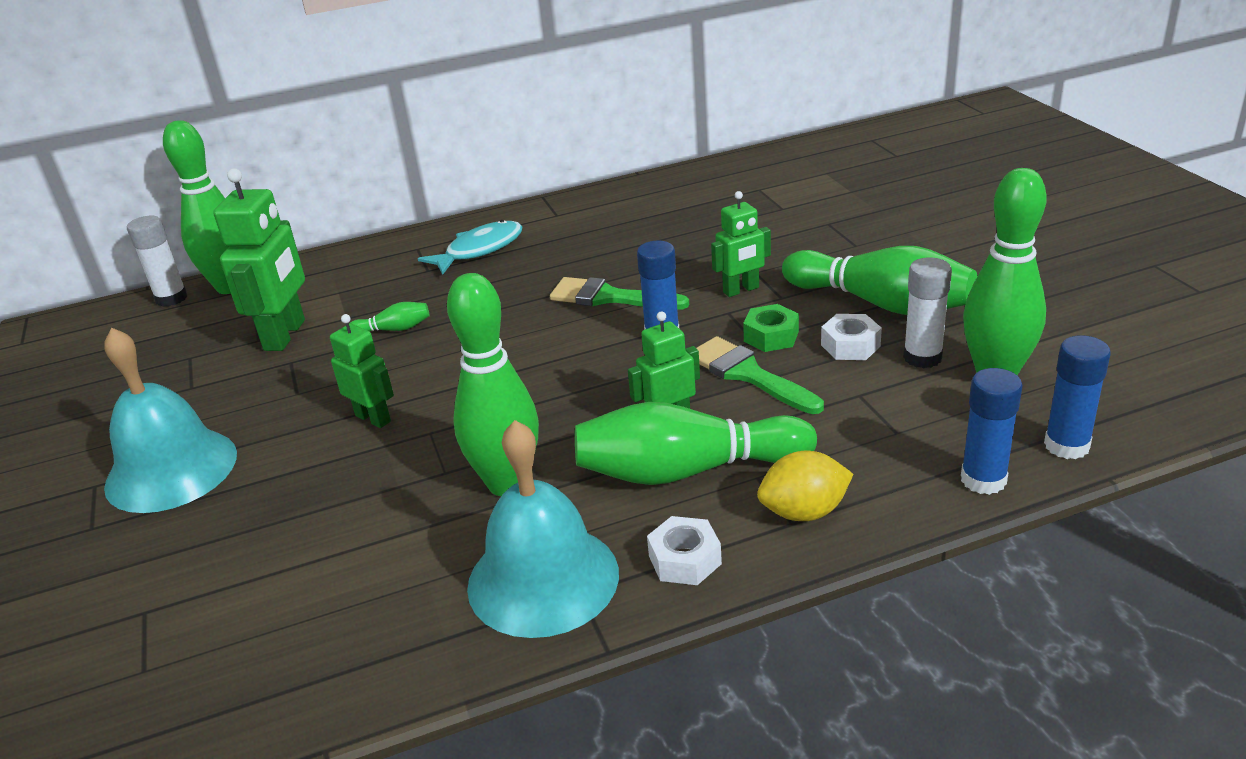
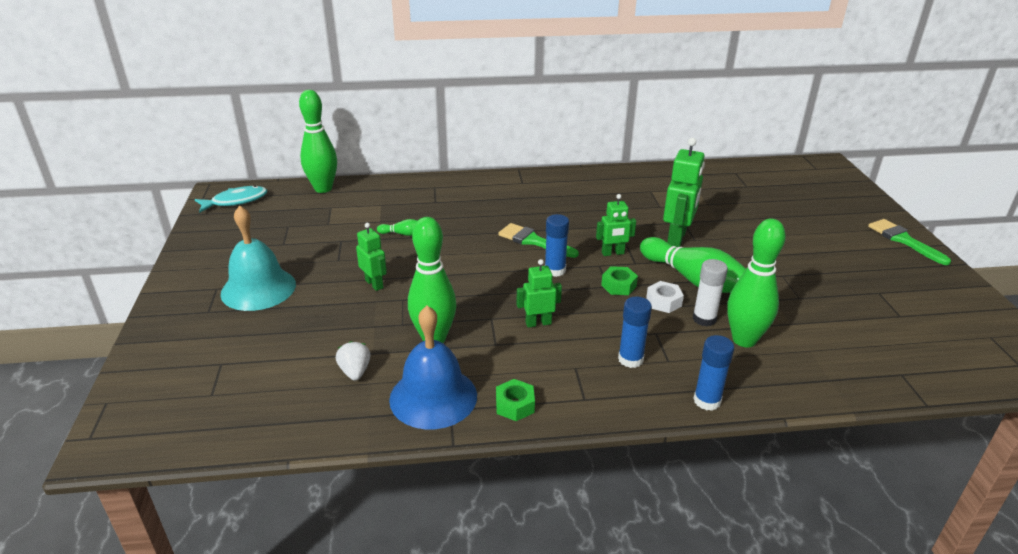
camera: 10 degrees right, 0 degrees up
white glue stick [127,216,187,307] -> none
green robot [213,168,305,351] -> green robot moved to [663,138,705,247]
turquoise fish [418,220,522,275] -> turquoise fish moved to [195,185,267,213]
turquoise bell [467,420,619,638] -> blue bell [389,306,477,429]
green bowling pin [575,402,817,485] -> none
white nut [647,516,722,585] -> green nut [496,379,535,421]
green brush [697,336,824,414] -> green brush moved to [868,219,951,265]
yellow lemon [757,451,853,521] -> none
blue glue stick [1044,335,1111,459] -> blue glue stick moved to [618,297,652,368]
none -> white strawberry [336,341,371,380]

